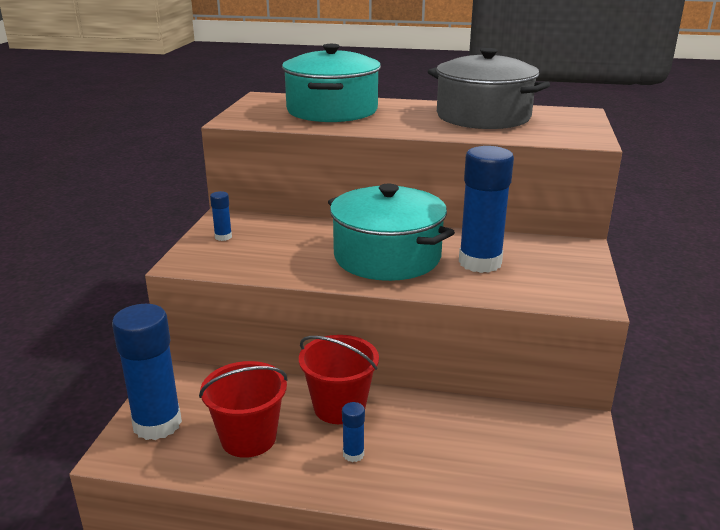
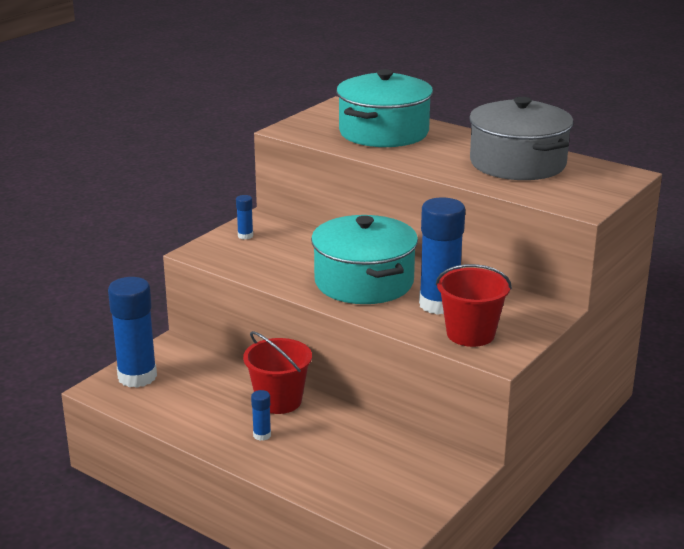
camera: 25 degrees right, 0 degrees up
red bucket [199,361,288,458] -> red bucket moved to [436,264,512,347]

